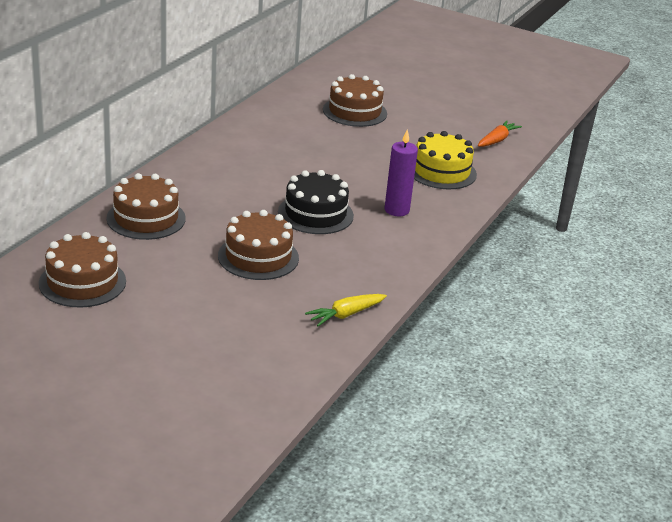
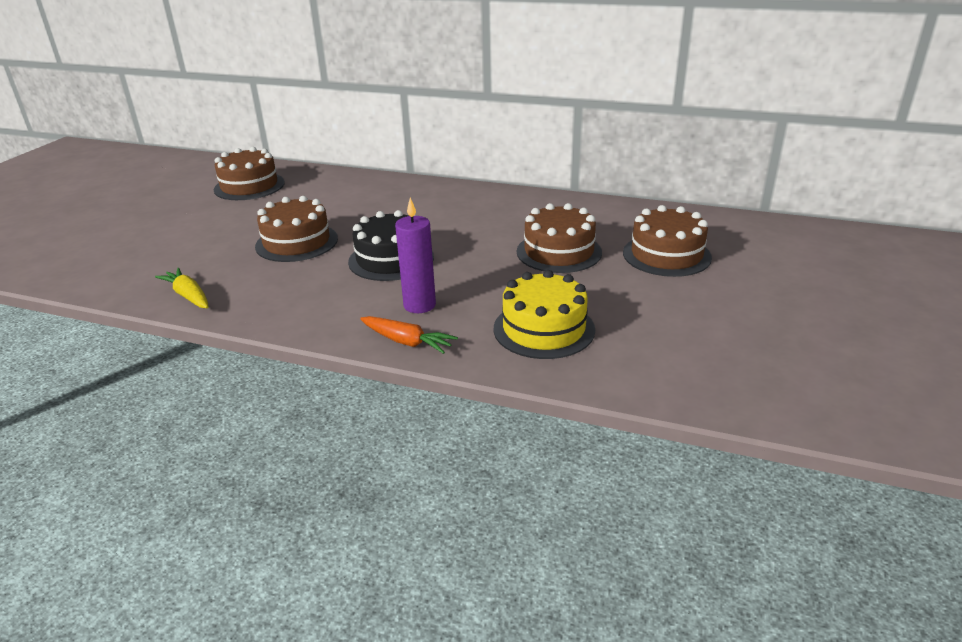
camera: 85 degrees right, 0 degrees up
brown cake [106,173,186,240] -> brown cake moved to [517,203,602,273]
orange carrot [478,120,522,147] -> orange carrot moved to [360,316,458,354]

